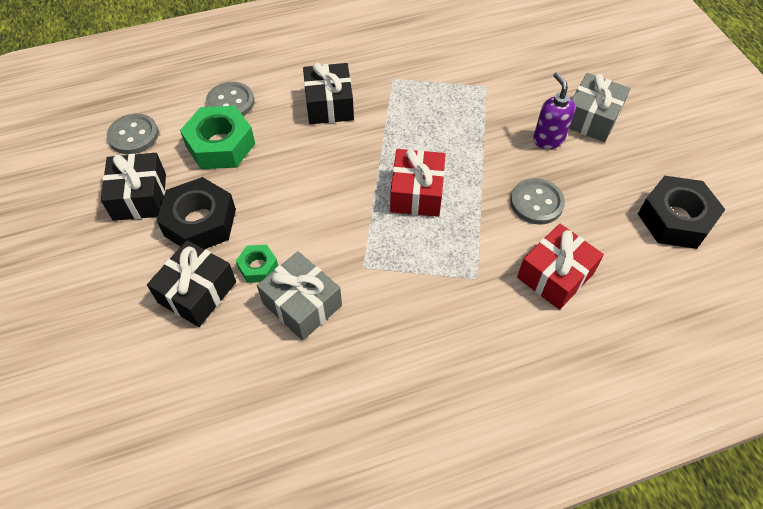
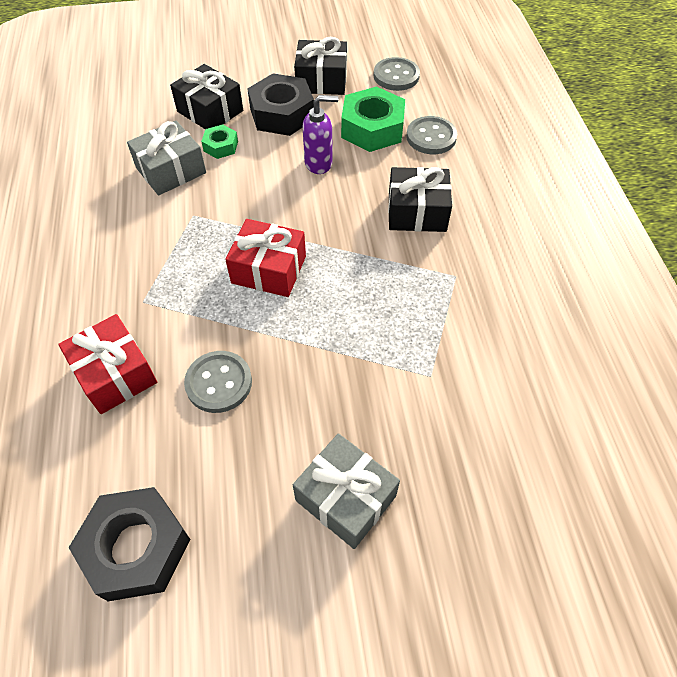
camera: 100 degrees right, 0 degrees up
purple soap dispenser [533,72,576,149] -> purple soap dispenser moved to [303,95,338,174]

